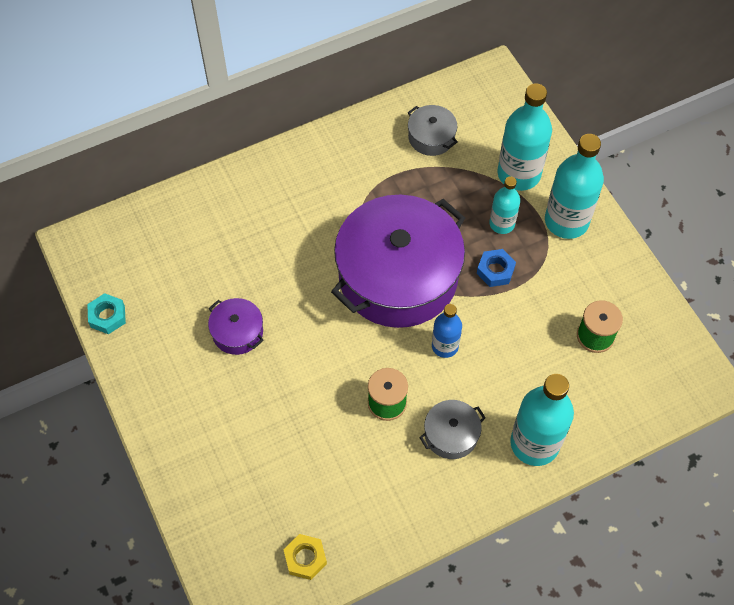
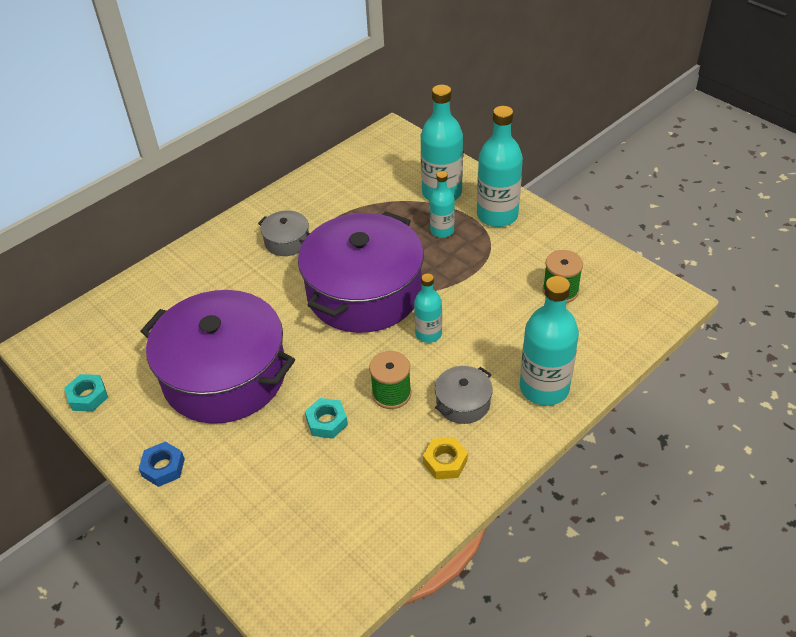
camera: 15 degrees left, 15 degrees down
purple pot [208,298,263,355] -> purple pot [140,290,295,424], size x2.40
yellow nut [283,534,327,580] -> yellow nut moved to [423,437,468,479]
grey pot [408,105,458,156] -> grey pot moved to [258,210,310,256]
blue bottle [432,304,462,358] -> turquoise bottle [414,274,442,343]
blue nut [477,249,516,287] -> blue nut moved to [139,441,185,487]
none -> turquoise nut [305,398,348,439]

